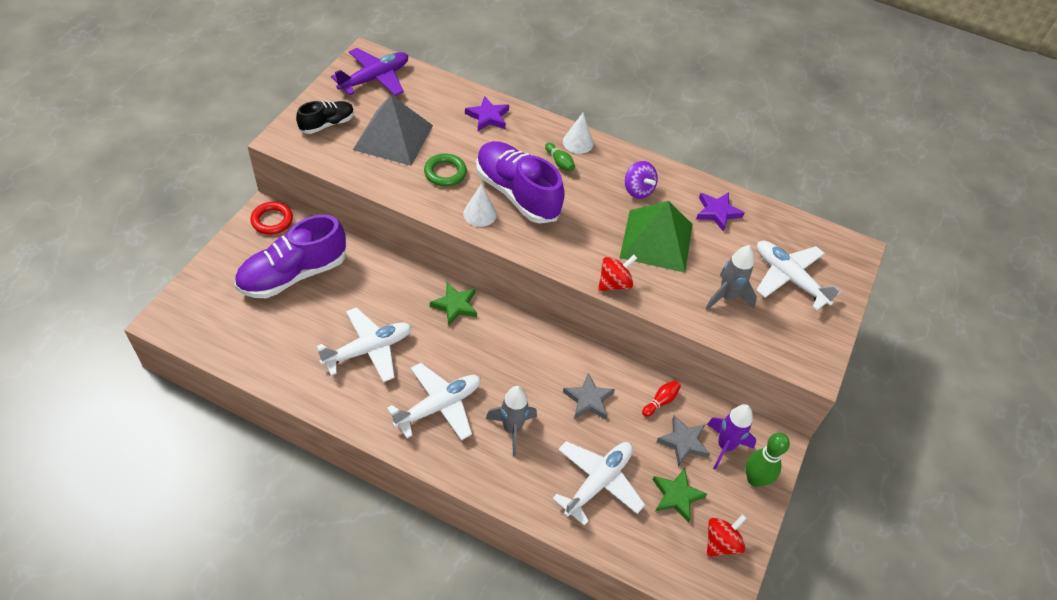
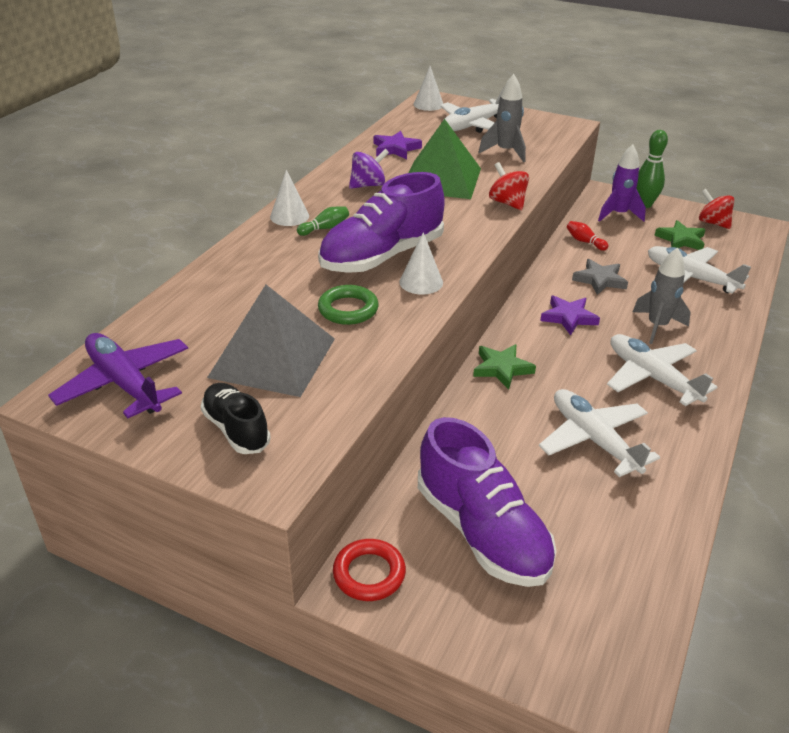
camera: 85 degrees left, 15 degrees down
purple star [465,96,509,131] -> purple star moved to [540,295,600,335]
grey star [656,415,710,466] -> none
none -> white cone [414,66,443,111]

